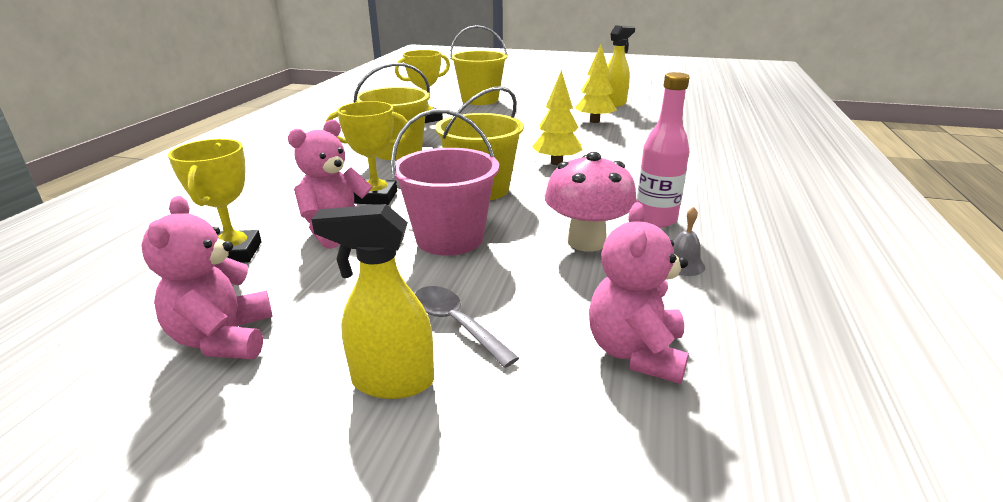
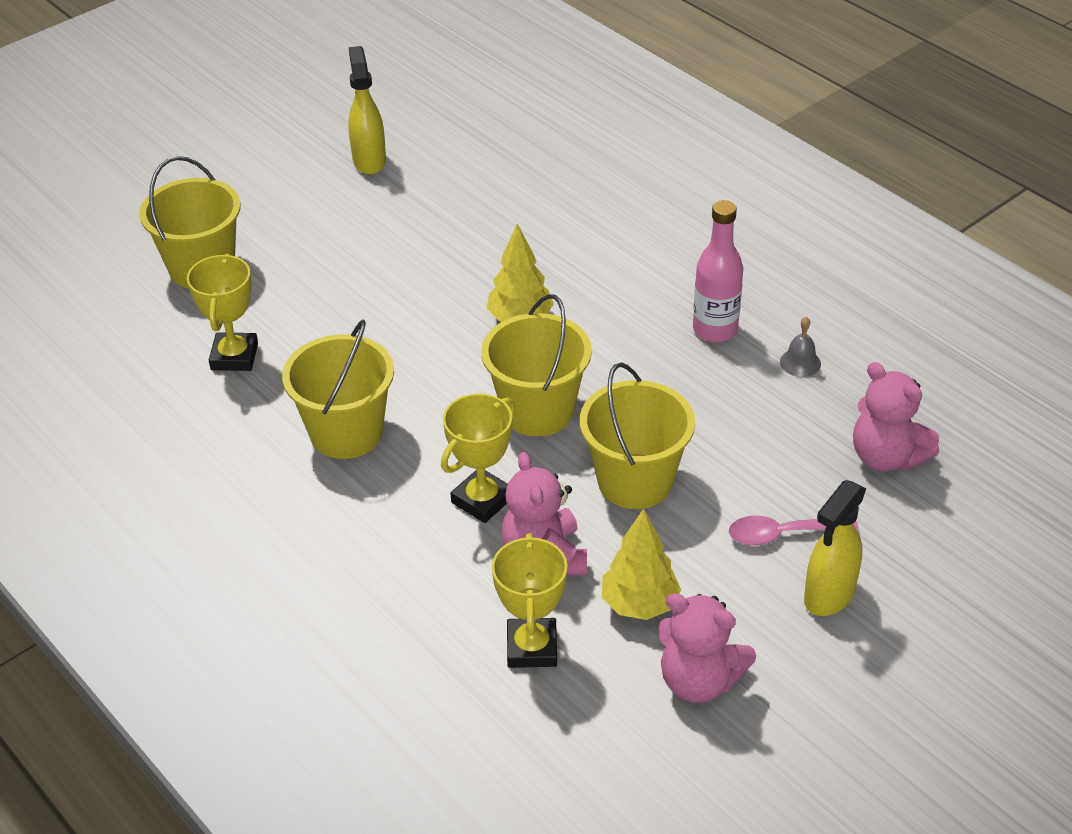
camera: 55 degrees left, 15 degrees up
yellow trophy [168,139,262,263] -> yellow trophy turned 60 degrees clockwise [492,533,568,668]
pink bucket [391,109,499,256] -> yellow bucket [580,362,695,509]
grey spoon [415,286,519,368] -> pink spoon [729,516,859,545]
pink mushroom [545,152,637,252] -> none
yellow tree [575,45,617,123] -> yellow tree moved to [602,509,681,620]

